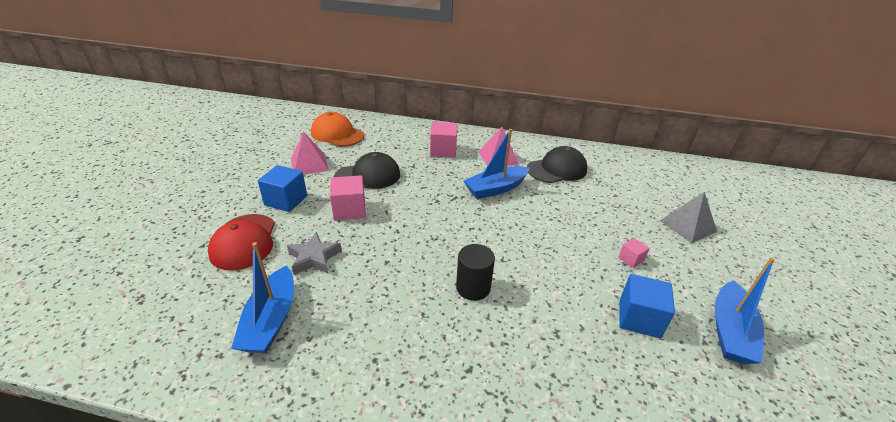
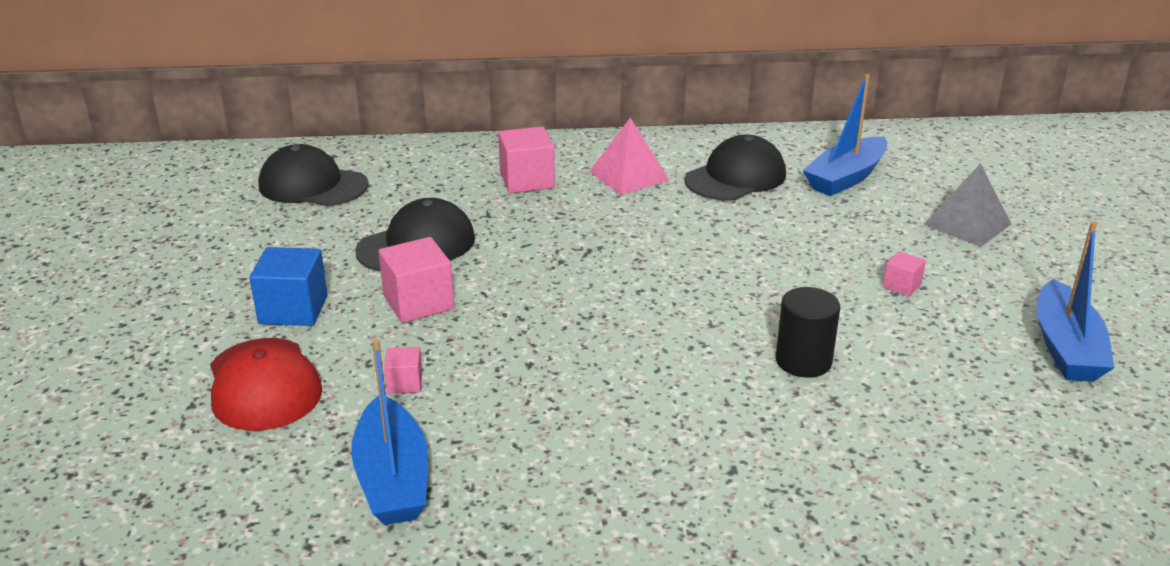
camera: 15 degrees left, 5 degrees down
grey star [287,232,342,275] -> pink cube [384,347,422,393]
pink pyramid [291,131,329,175] -> none
orange cap [311,112,364,147] -> black cap [259,144,369,206]
black cylinder [456,244,495,301] -> black cylinder moved to [776,287,840,378]
blue boat [464,129,530,199] -> blue boat moved to [803,74,887,196]
blue cube [619,274,675,338] -> none

